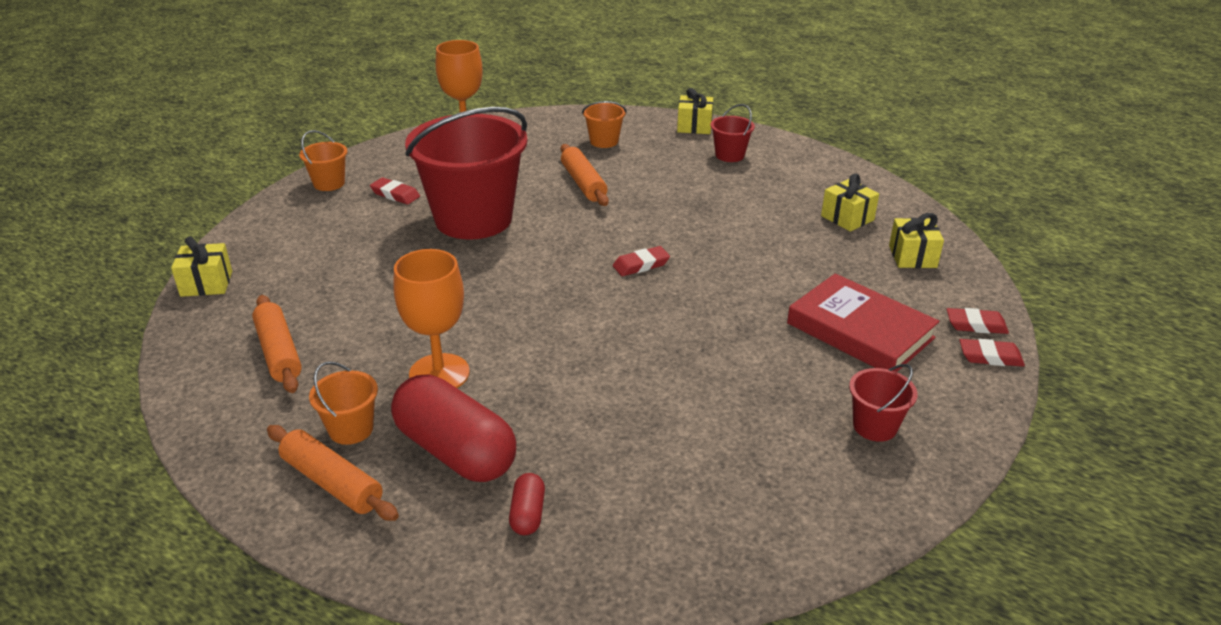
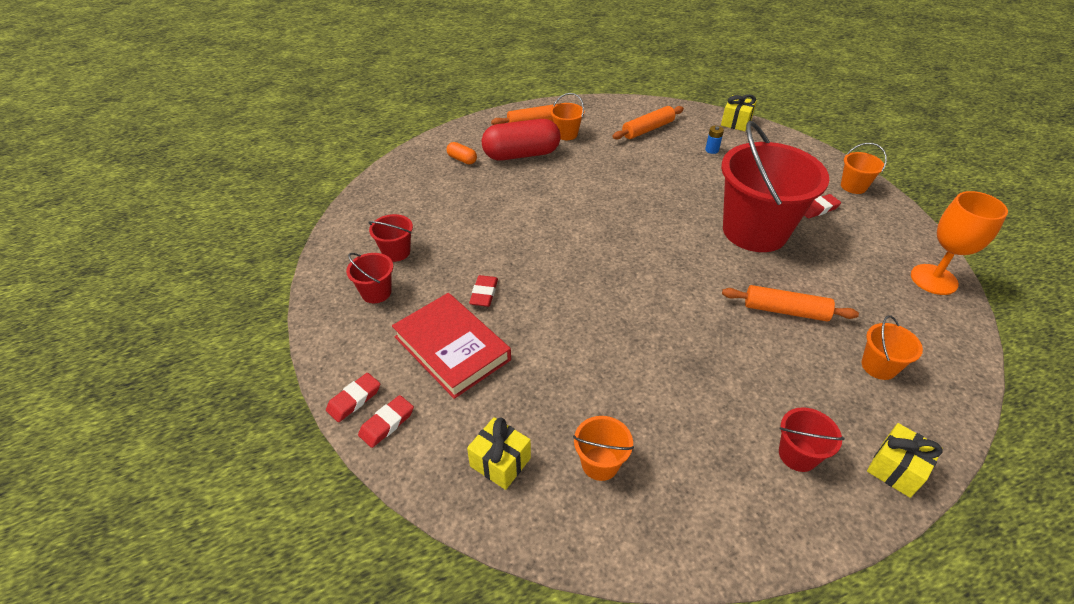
camera: 125 degrees right, 10 degrees up
orange rolling pin [252,295,302,393] -> orange rolling pin turned 45 degrees counterclockwise [612,106,684,140]
orange goblet [393,249,470,388] -> none
red capsule [509,473,545,535] -> orange capsule [447,142,477,164]
red eraser [613,246,670,276] -> red eraser moved to [469,275,498,307]
red book [787,273,940,372] -> red book turned 60 degrees clockwise [392,293,511,399]
yellow gift [821,174,879,232] -> orange bucket [573,416,634,481]
none -> red bucket [368,214,413,262]
none -> blue battery [705,126,724,154]

